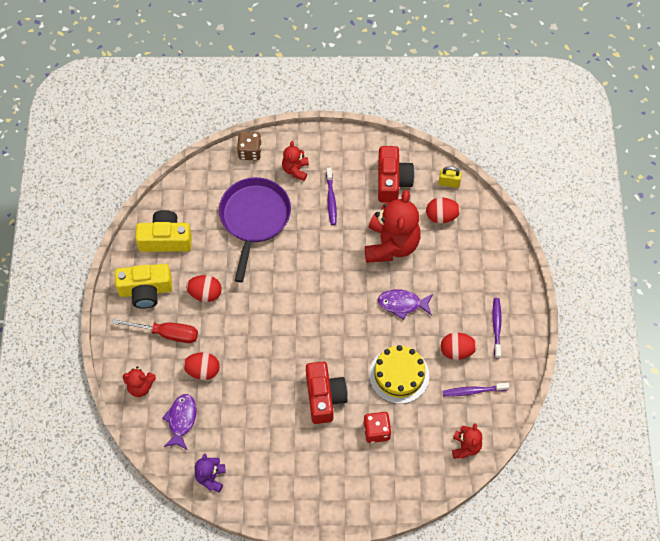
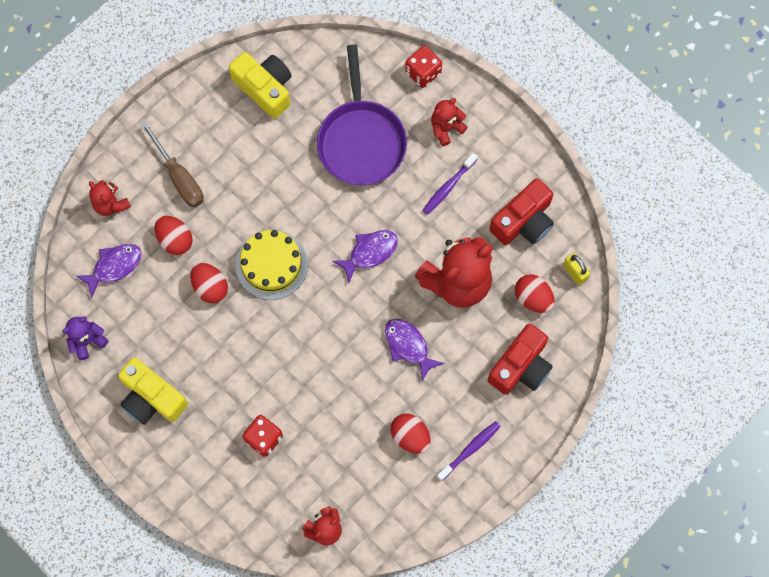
camera: 45 degrees right, 10 degrees up
red screwdriver [112,319,198,343] -> brown screwdriver [141,121,204,207]
yellow camera [115,264,172,309] -> yellow camera moved to [118,358,188,425]
red egg [186,275,222,302] -> red egg moved to [190,263,228,303]
purple pan [219,177,291,283] -> purple pan turned 120 degrees clockwise [317,44,407,185]
brown dice [237,132,262,160] -> red dice [405,45,442,88]
red camera [306,361,348,424] -> red camera moved to [488,324,553,395]
yellow cake [369,345,429,404] -> yellow cake moved to [236,230,308,300]
purple toothbrush [443,383,509,396] -> none
none -> purple fish [333,230,398,282]

